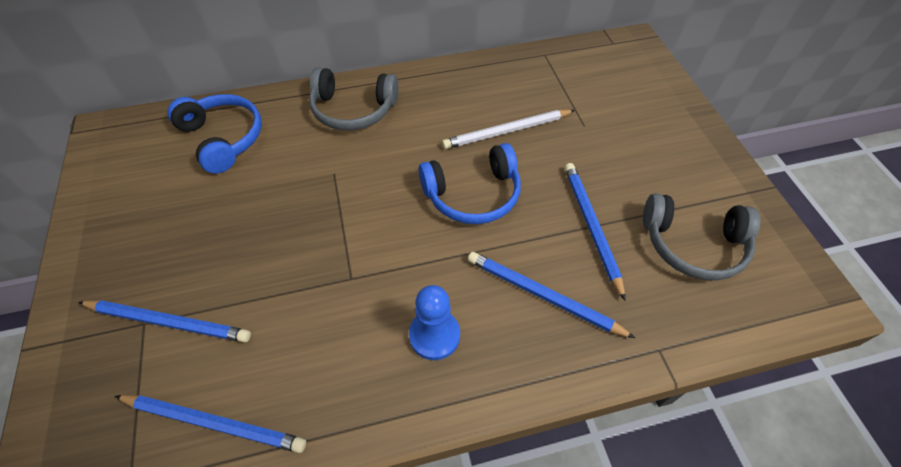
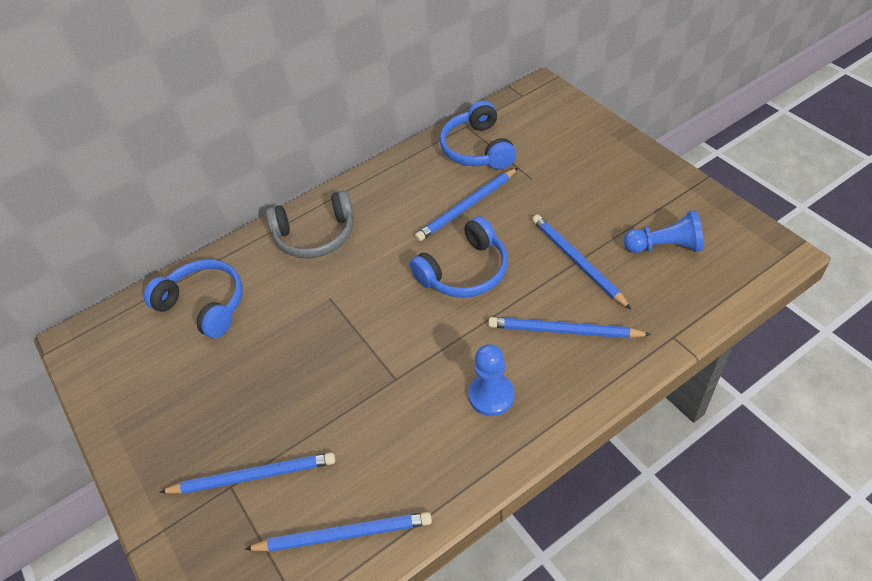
camera: 15 degrees left, 5 degrees down
white pencil [442,110,575,149] -> blue pencil [415,168,518,241]
grey headphones [643,193,761,280] -> blue pawn [624,210,703,253]
none -> blue headphones [440,101,516,169]

